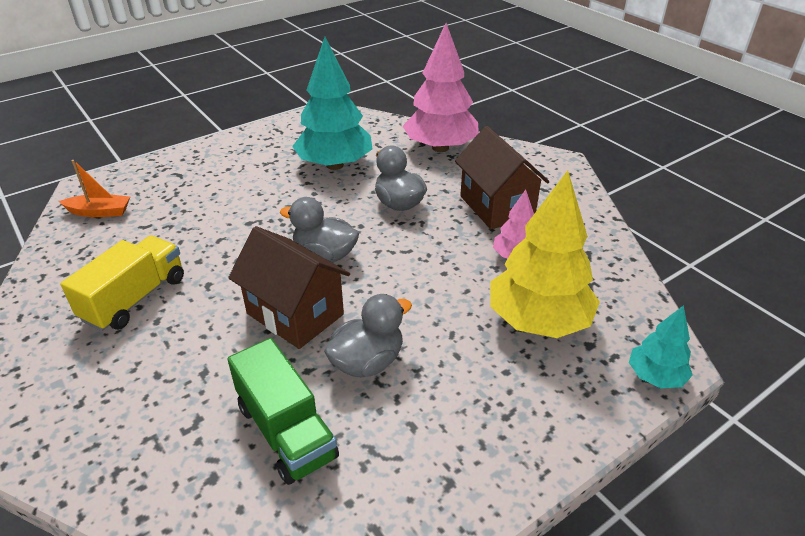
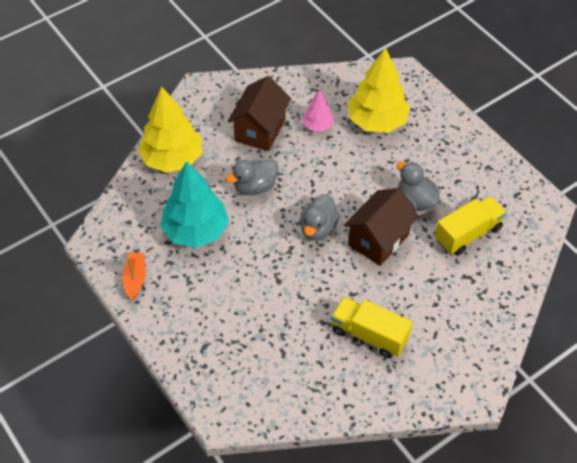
camera: 90 degrees left, 15 degrees up
orange boat [59,160,130,217] -> orange boat moved to [123,253,146,300]
green truck [228,338,339,485] -> yellow truck [435,196,507,256]
pink tree [403,23,479,152] -> yellow tree [138,86,203,173]
brown house [455,126,550,229] -> brown house turned 45 degrees counterclockwise [228,76,291,151]
turquoise tree [629,305,693,388] -> none

